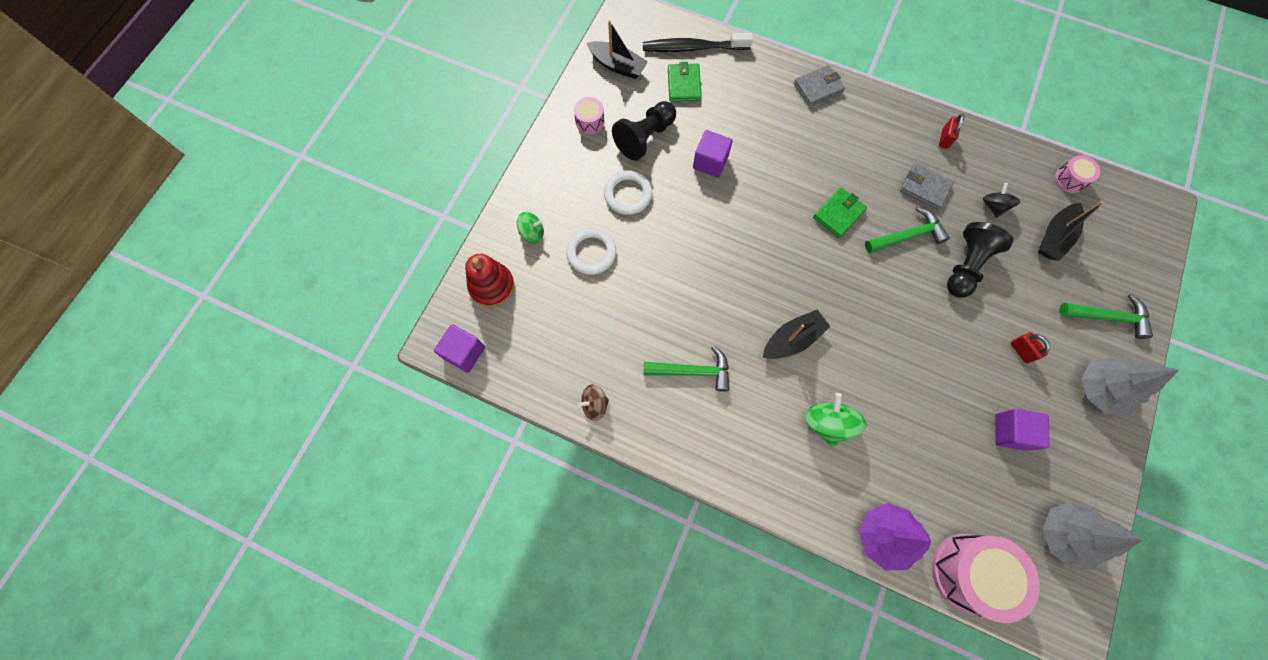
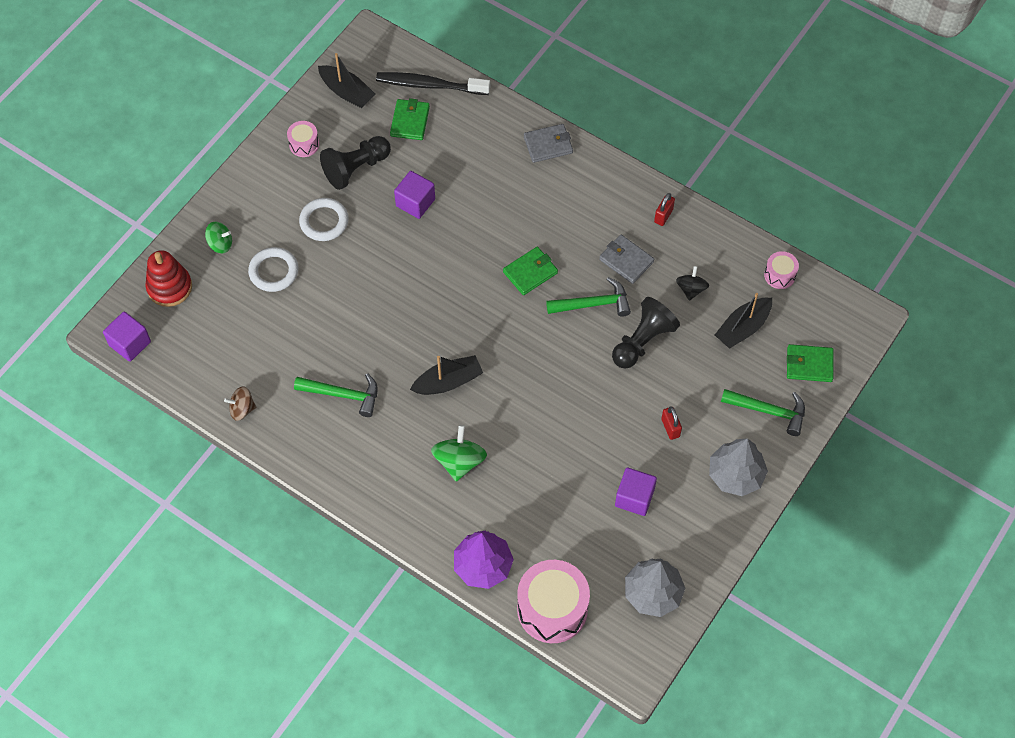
camera: 10 degrees right, 10 degrees down
none -> green wallet [787,344,834,382]

